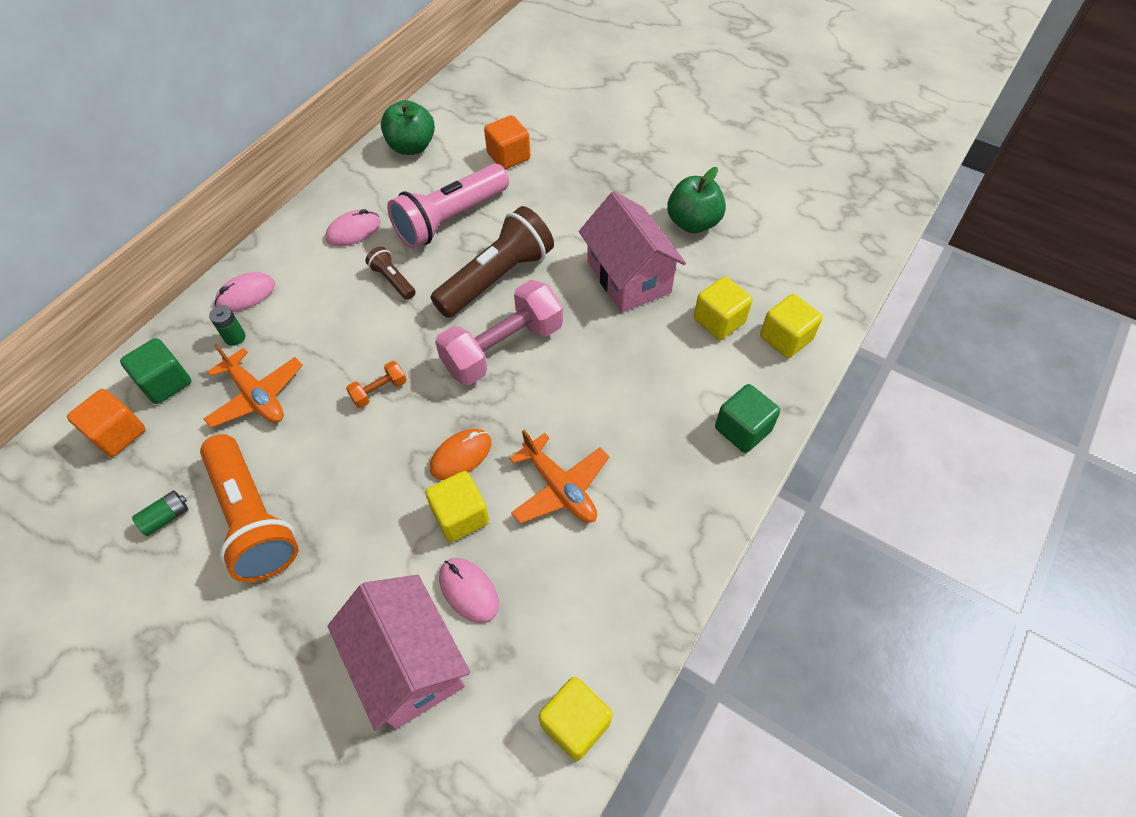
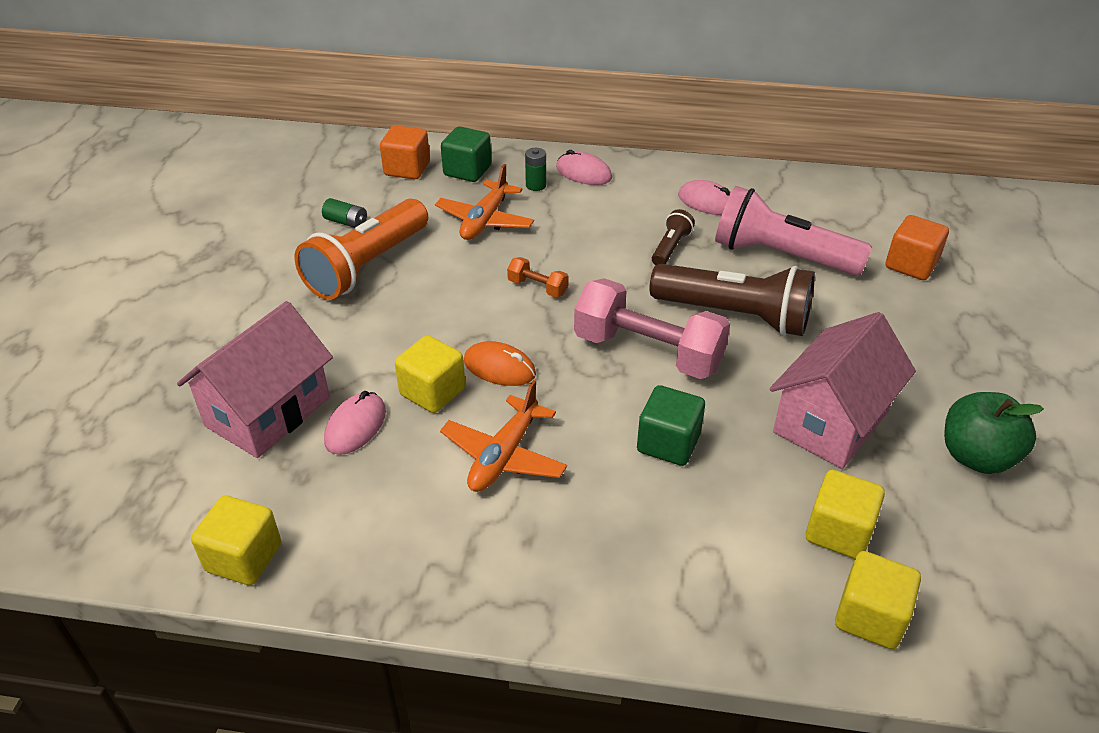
camera: 65 degrees right, 15 degrees down
green apple [381,100,435,155] -> none
green cube [715,384,780,453] -> green cube moved to [637,385,705,466]

